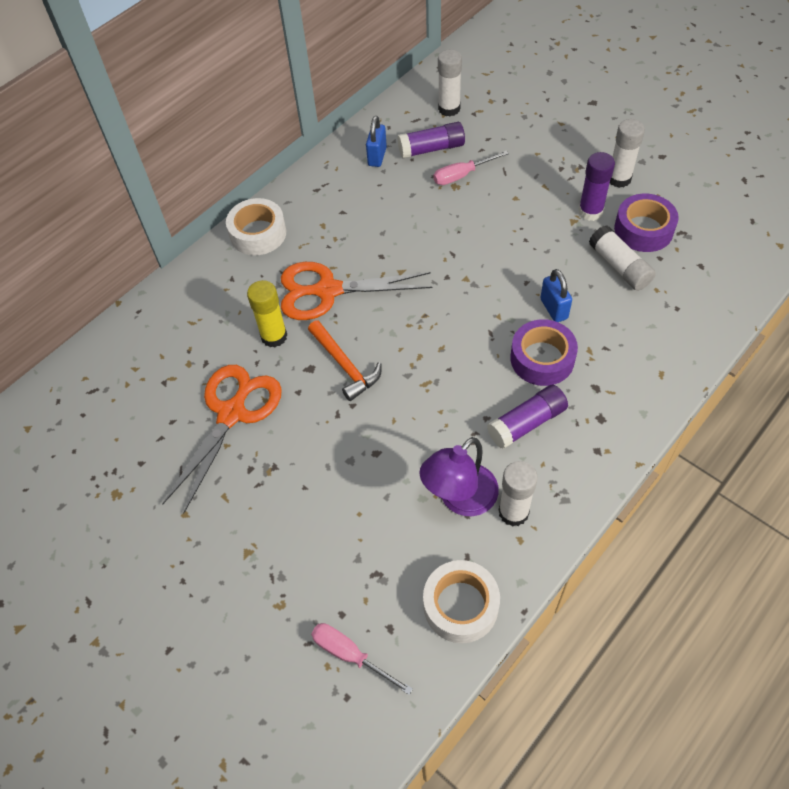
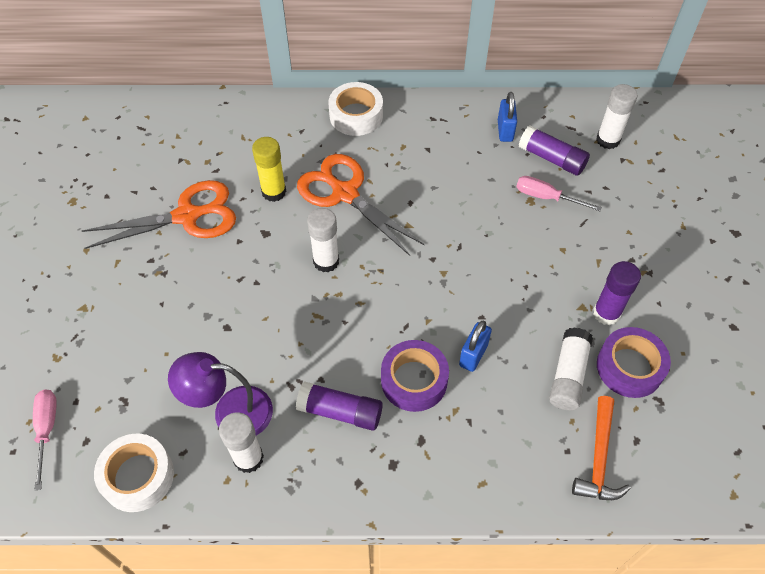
camera: 45 degrees right, 0 degrees up
orange hammer [308,320,382,401] -> orange hammer moved to [572,396,631,500]
blue padlock [366,116,387,167] -> blue padlock turned 60 degrees counterclockwise [498,92,517,142]
white glue stick [610,119,645,188] -> white glue stick moved to [307,208,339,272]

